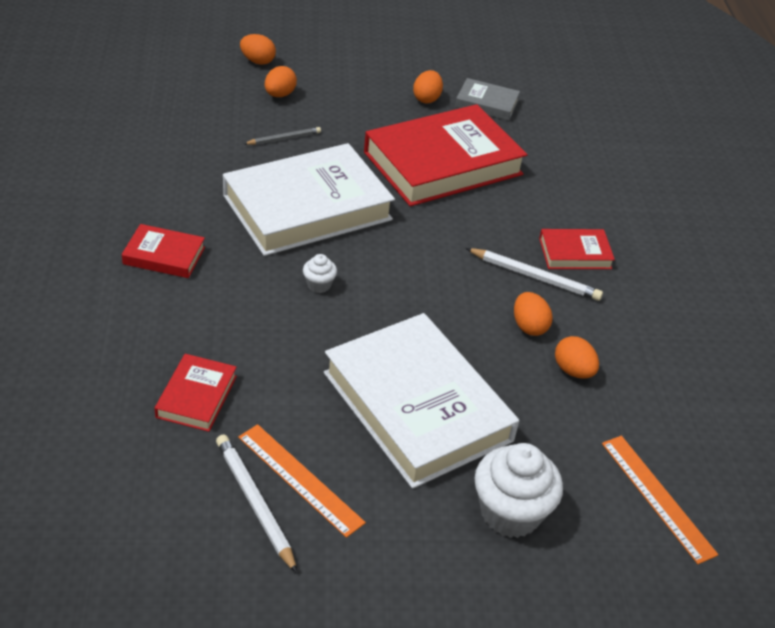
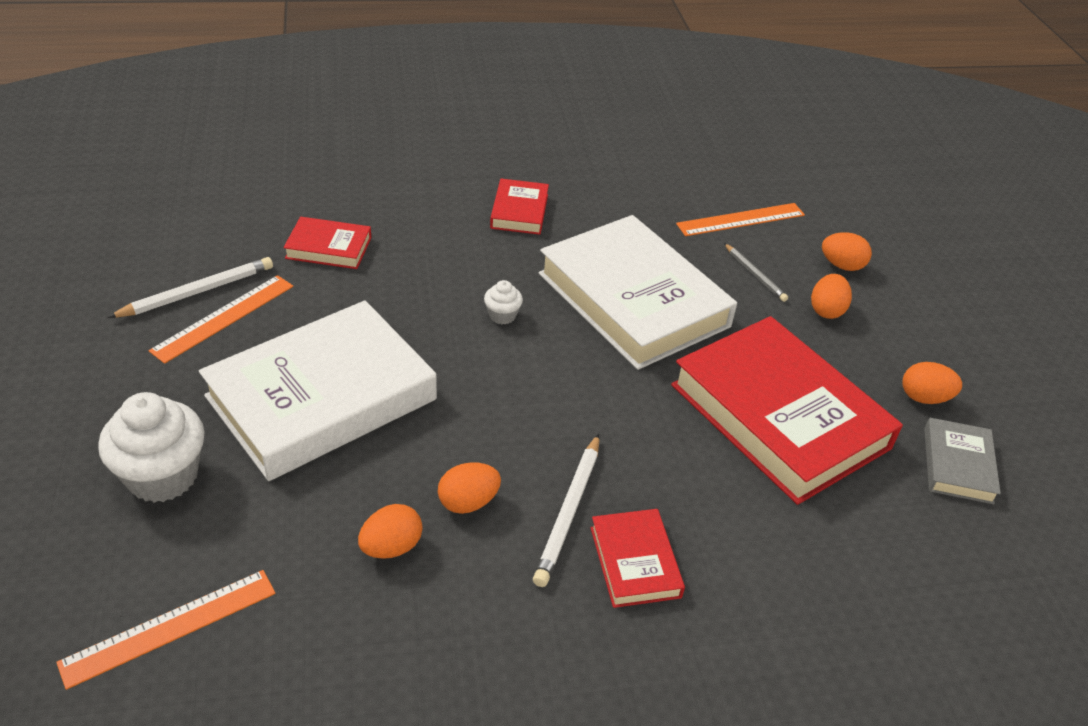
camera: 85 degrees right, 0 degrees up
orange egg [240,34,276,65] -> orange egg moved to [811,274,852,319]
none -> orange ruler [676,203,805,236]

